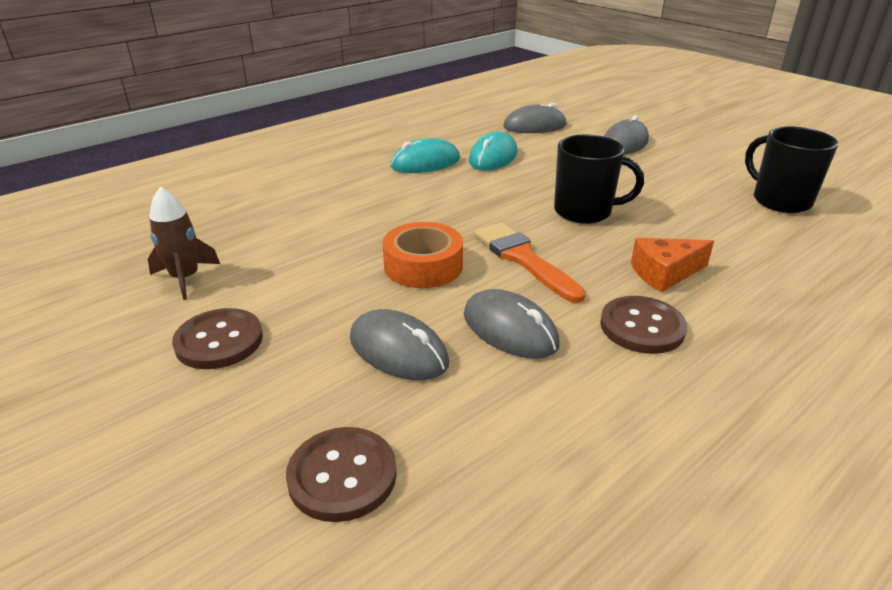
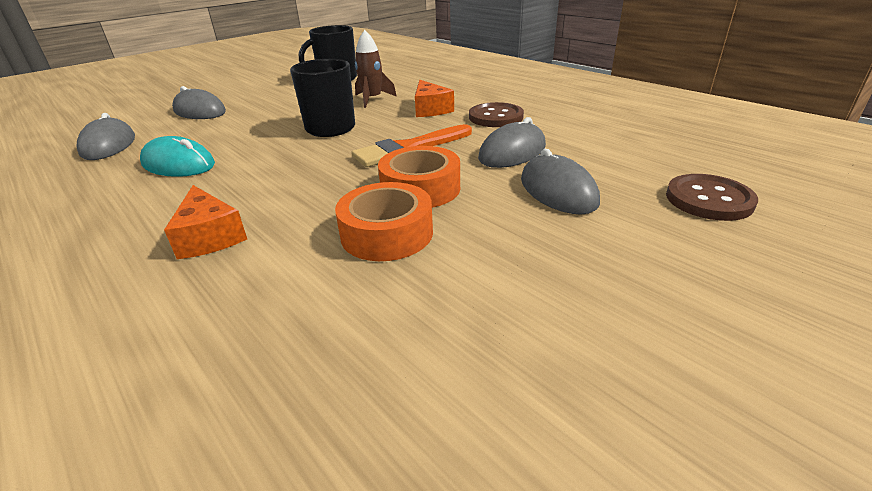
camera: 90 degrees left, 0 degrees up
brown rocket [148,186,220,300] -> brown rocket moved to [355,30,397,108]
brown button [172,308,263,369] -> none
grey mouse [350,309,449,380] -> grey mouse turned 60 degrees counterclockwise [521,149,600,215]
turquoise mouse [390,138,460,173] -> none
none -> orange cheese [164,185,247,259]
none -> orange tape [335,182,433,261]

